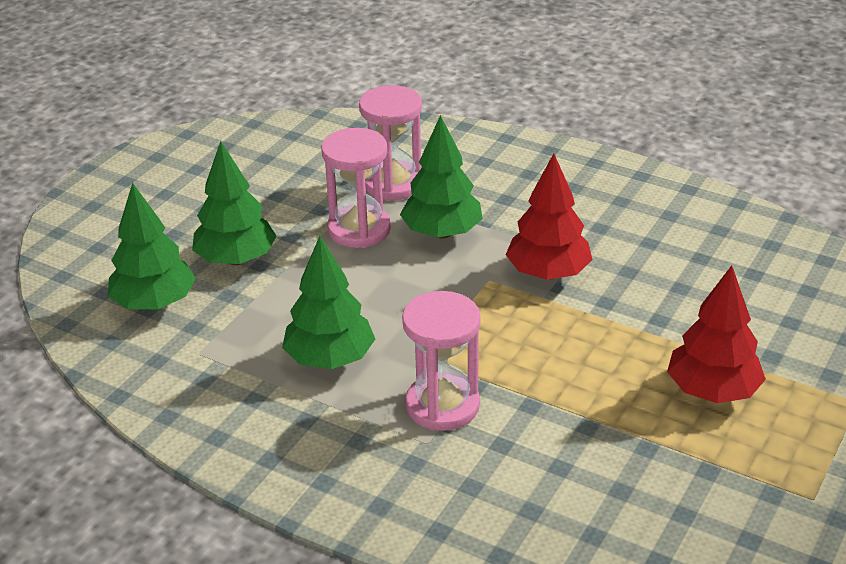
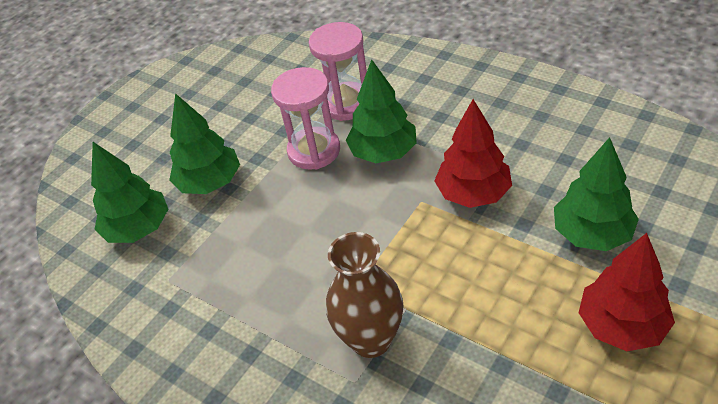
camera: 10 degrees right, 10 degrees up
green tree [282,236,375,369] -> green tree moved to [554,137,639,251]
pink hourglass [402,291,481,431] -> brown vase [326,232,403,358]

